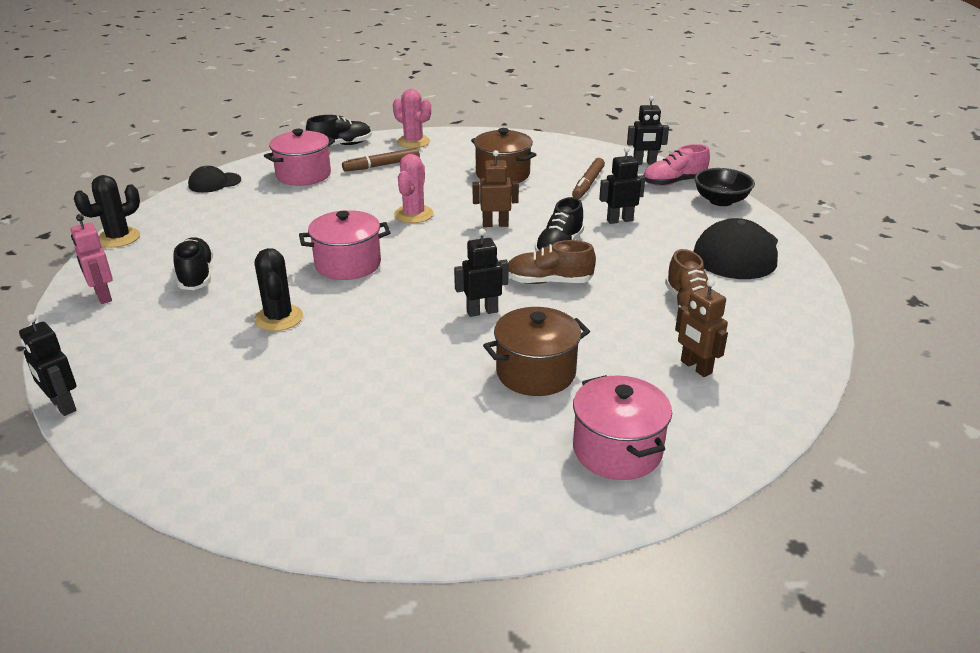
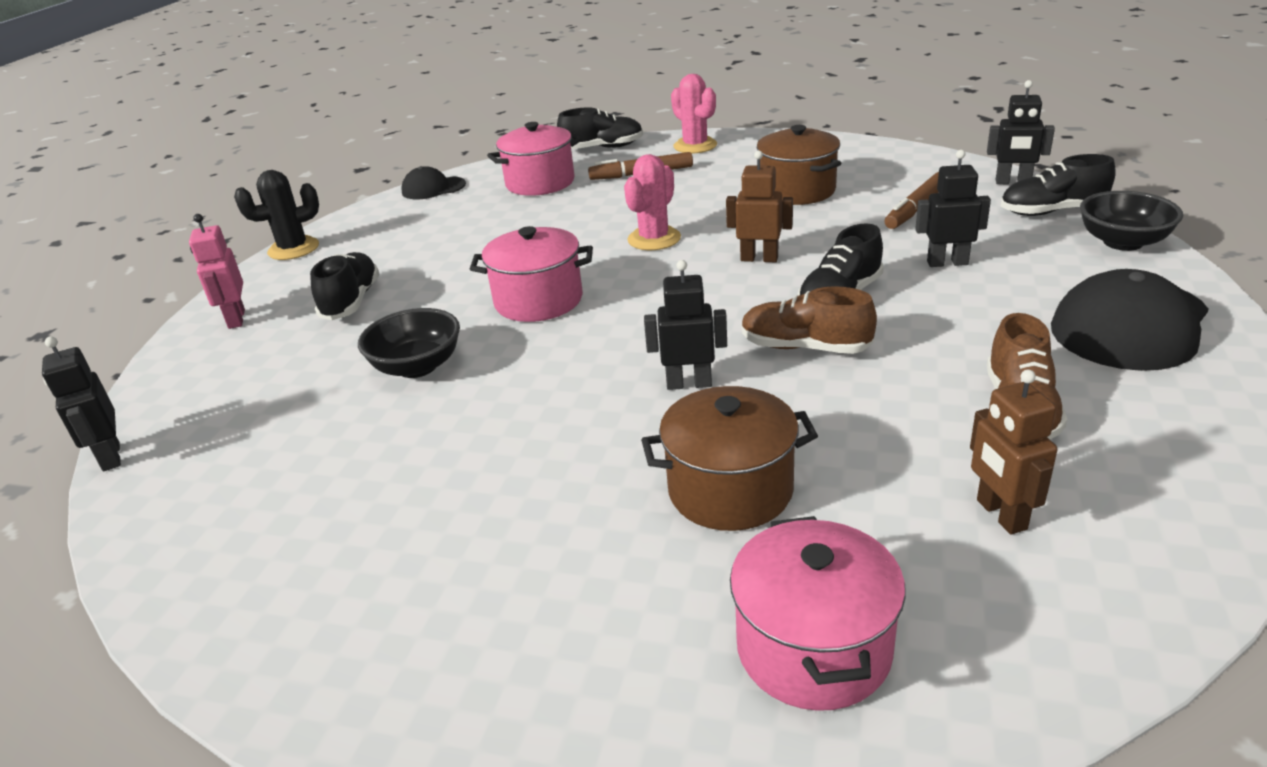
camera: 20 degrees right, 0 degrees up
black cactus [254,248,303,331] -> black bowl [358,308,460,378]
pink shoe [643,144,710,186] -> black shoe [1001,154,1116,216]

